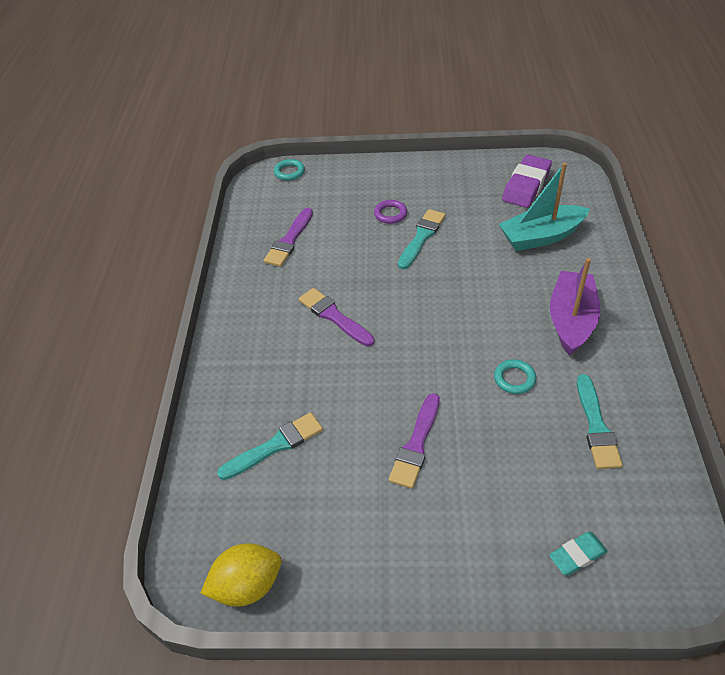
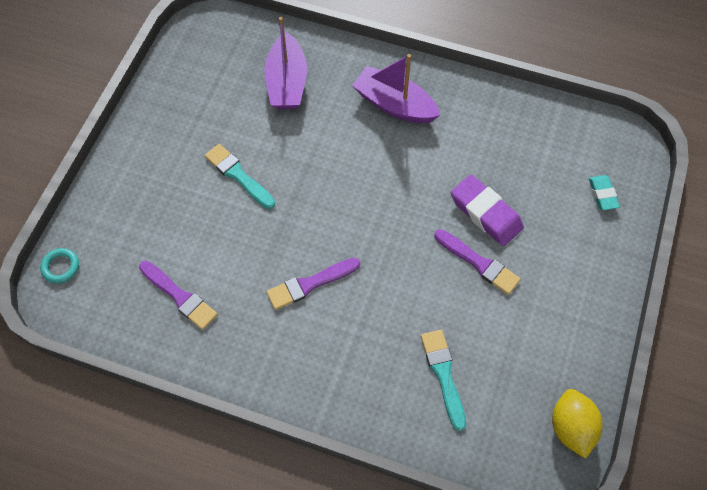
camera: 75 degrees left, 15 degrees up
purple ring [374,200,407,224] -> none
turquoise ring [494,359,536,394] -> none
turquoise boat [499,162,590,251] -> purple boat [264,17,307,109]
purple eraser [502,154,552,208] -> purple eraser moved to [451,175,524,246]
turquoise brush [577,374,623,469] -> none

